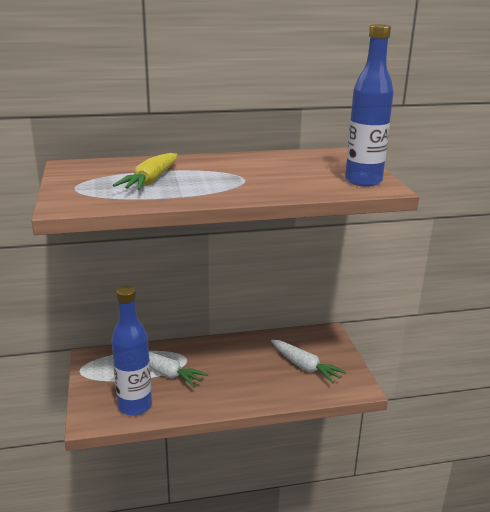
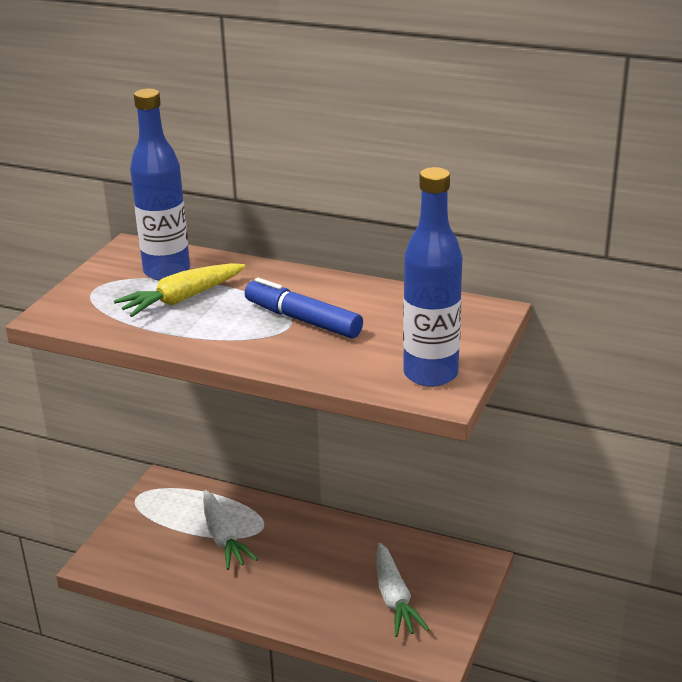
camera: 35 degrees right, 5 degrees up
blue bottle [112,286,152,416] -> blue bottle moved to [130,89,190,281]
none -> blue marker [245,278,363,338]

